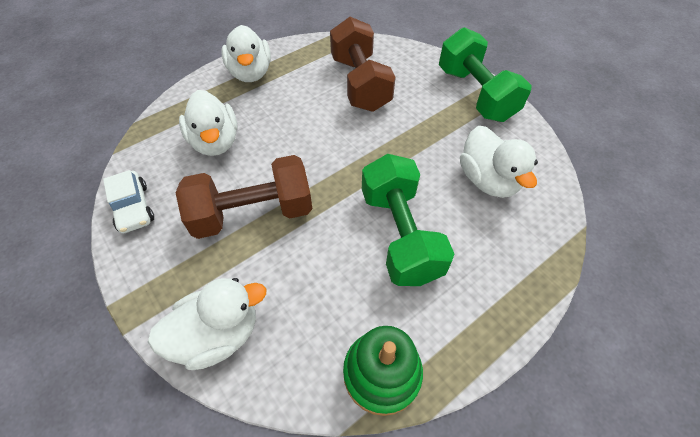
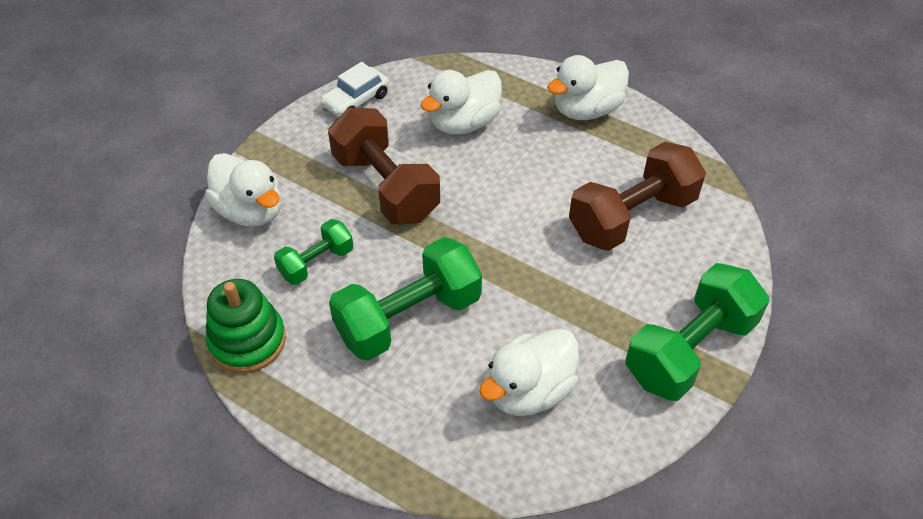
camera: 70 degrees right, 5 degrees down
none -> green dumbbell [274,219,353,285]

